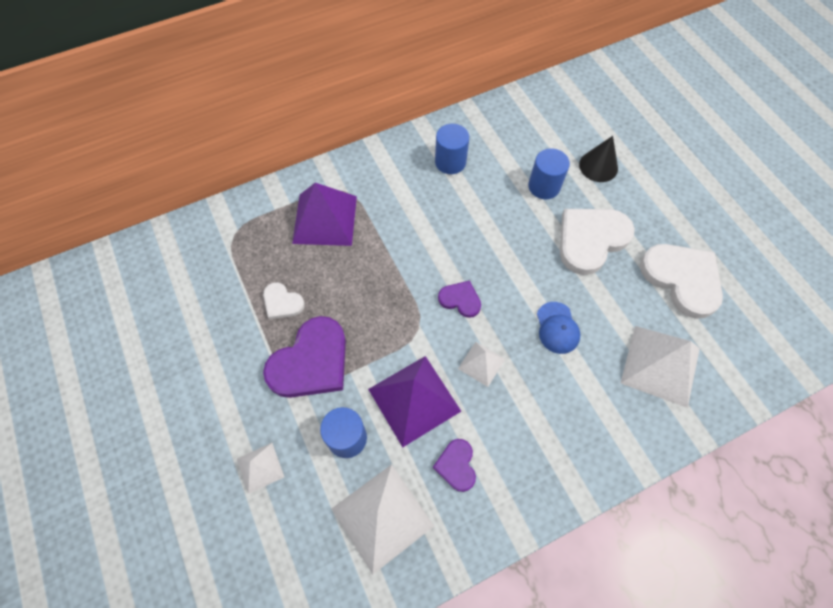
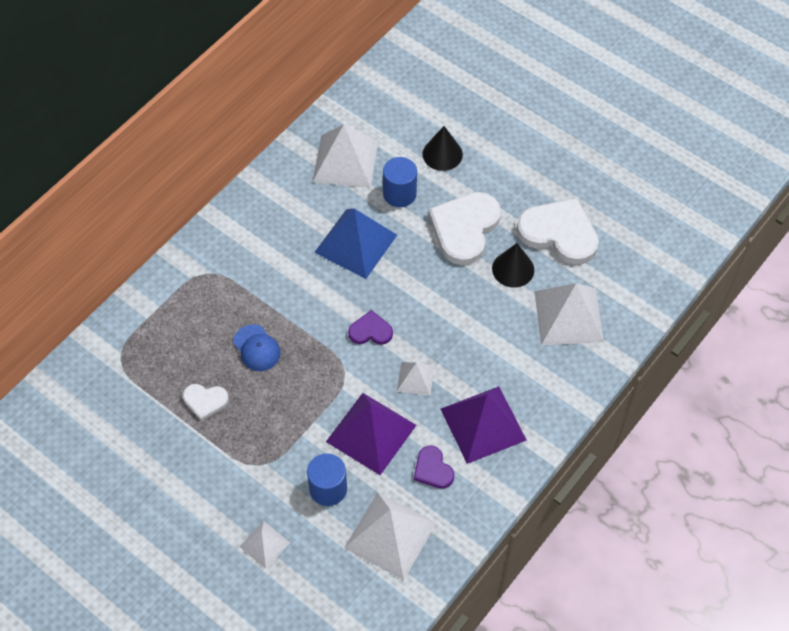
camera: 25 degrees left, 5 degrees down
purple heart [263,316,346,398] -> none
purple pyramid [292,183,357,246] -> purple pyramid moved to [441,386,527,464]
blue cylinder [435,124,469,174] -> none
blue cap [537,302,580,354] -> blue cap moved to [233,324,281,371]
none -> white pyramid [312,124,378,188]
none -> blue pyramid [314,208,397,279]
none -> black cone [492,243,534,288]

